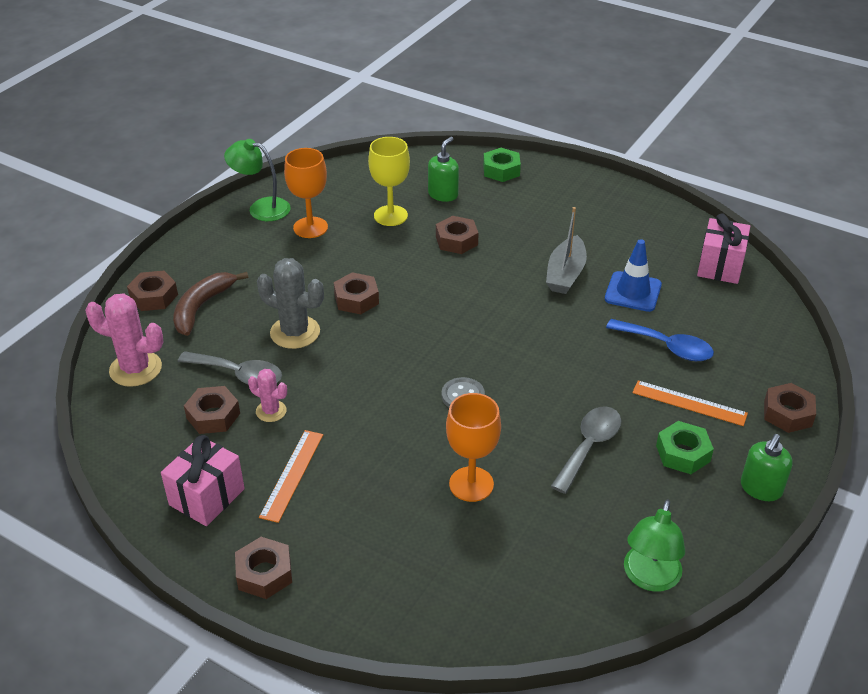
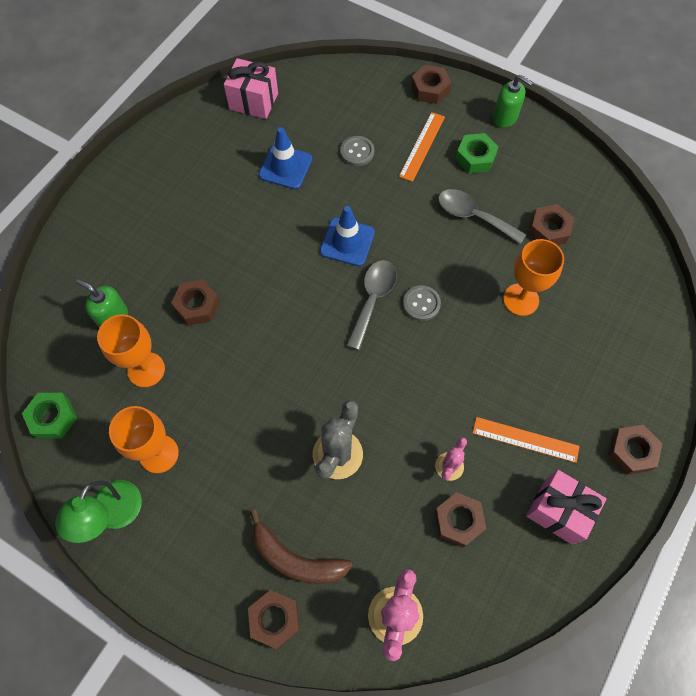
camera: 90 degrees left, 25 degrees up
grey spoon [178,351,282,385] -> grey spoon moved to [346,260,397,350]
brown nut [334,272,379,315] -> brown nut moved to [529,204,574,245]
yellow goblet [368,137,410,226] -> orange goblet [97,314,165,387]
green nut [483,148,521,182] -> green nut moved to [22,393,78,439]
grey boat [546,207,587,294] -> none
blue spoon [606,319,714,361] -> grey button [340,136,374,166]
green lamp [624,499,685,592] -> none
none -> blue traffic cone [320,206,375,266]

